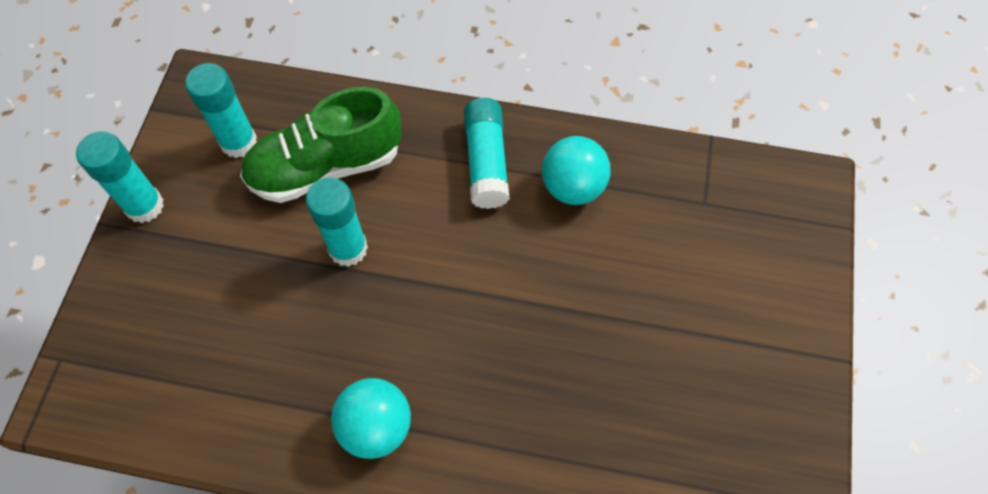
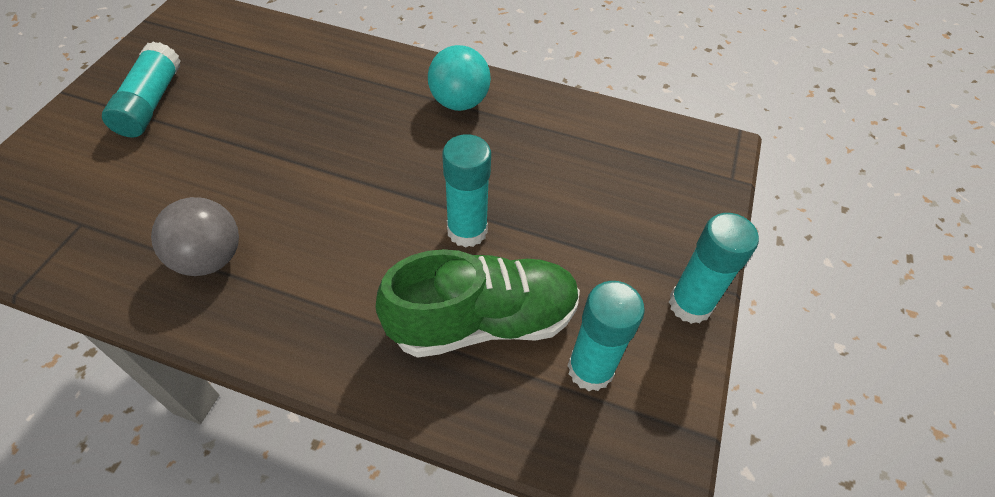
camera: 175 degrees left, 10 degrees down
turquoise glue stick [464,98,510,209] -> turquoise glue stick moved to [102,41,181,138]
turquoise ball [542,136,611,205] -> grey ball [151,197,239,276]

